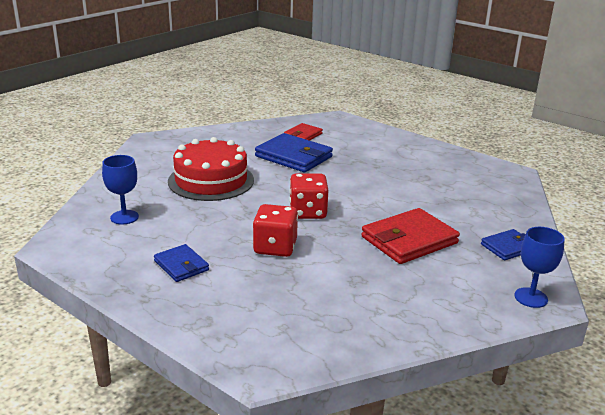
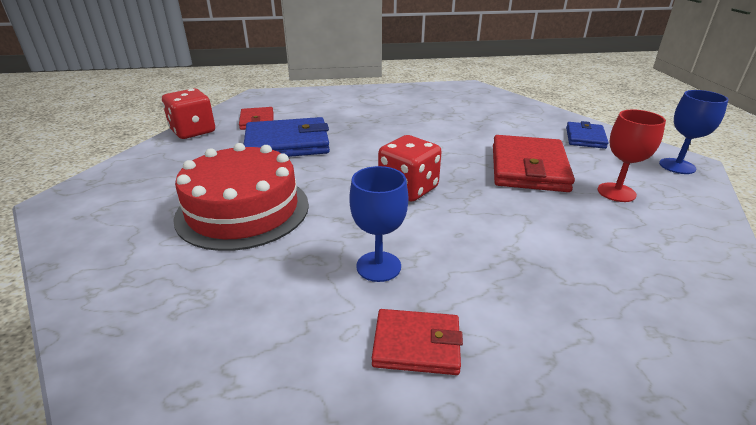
camera: 45 degrees left, 5 degrees up
blue goblet [102,155,139,225] -> blue goblet moved to [349,166,408,282]
blue wallet [154,244,209,282] -> red wallet [372,309,463,375]
red dice [253,204,298,257] -> red dice moved to [162,88,215,139]
none -> red goblet [598,109,666,202]

